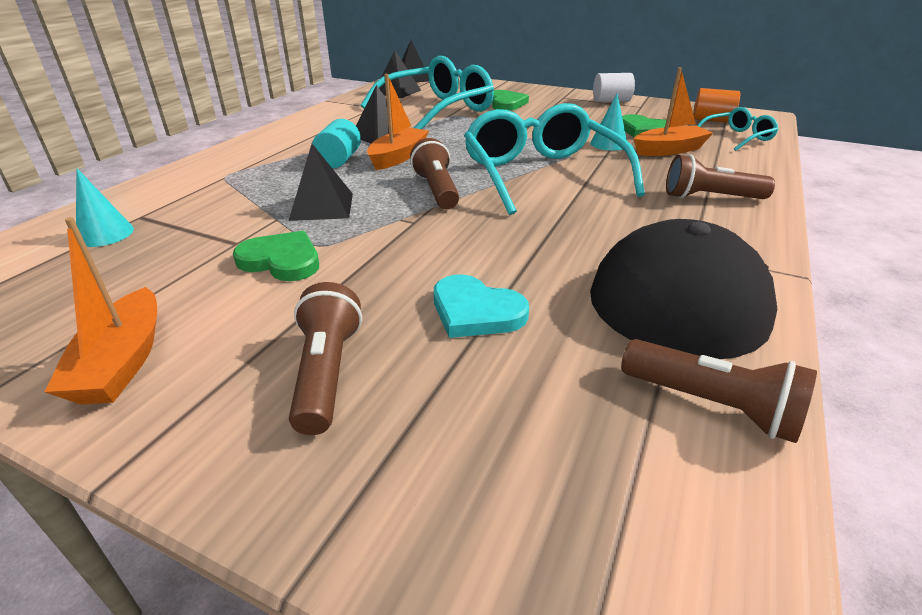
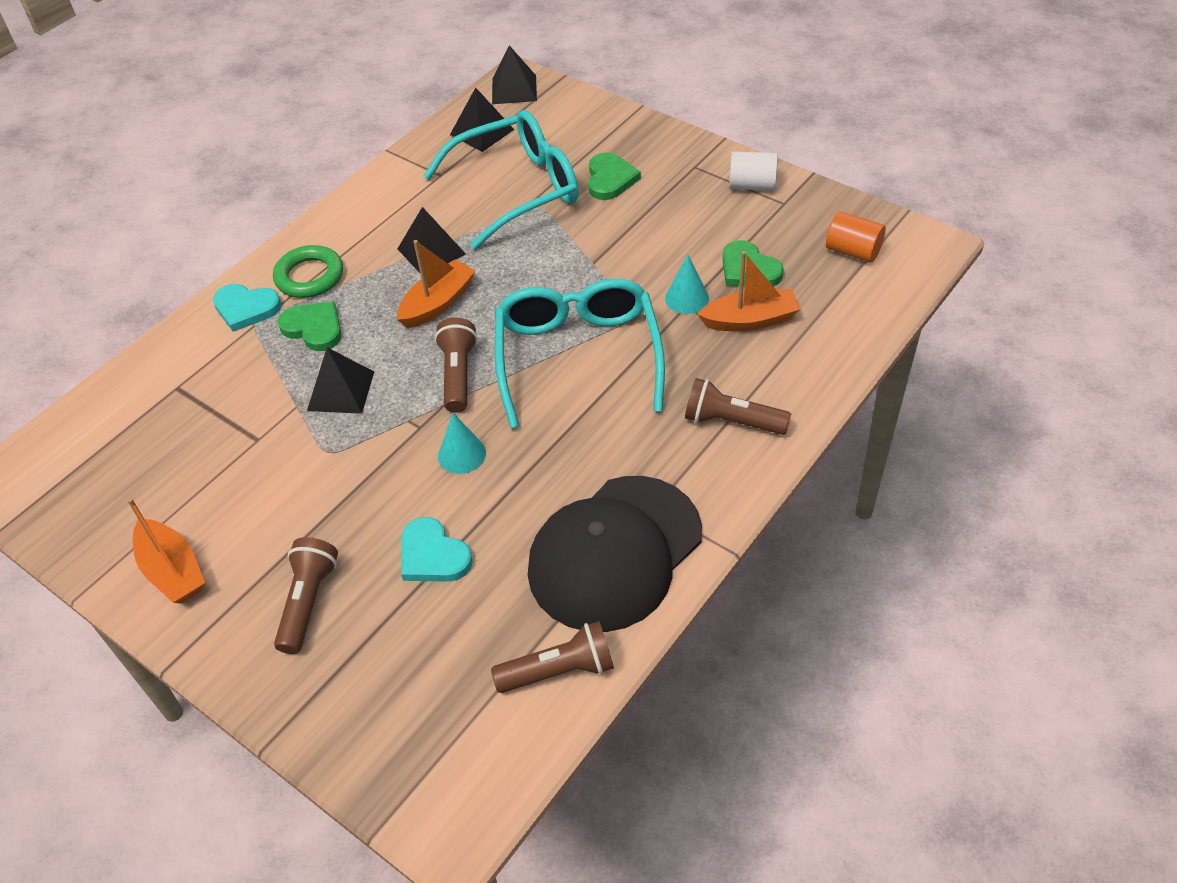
camera: 15 degrees right, 15 degrees up
orange boat [44,217,157,405] -> orange boat turned 45 degrees counterclockwise [127,498,205,604]
turquoise cone [76,168,134,247] -> turquoise cone moved to [438,413,486,474]
green heart [233,231,319,281] -> green heart moved to [278,301,342,351]
turquoise cylinder [312,119,361,168] -> none
brown flashlight [621,339,817,443] -> brown flashlight turned 60 degrees counterclockwise [491,621,614,693]
turquoise glasses [697,107,779,151] -> none
none -> turquoise heart [213,284,282,332]
none -> green ring [273,245,343,298]

